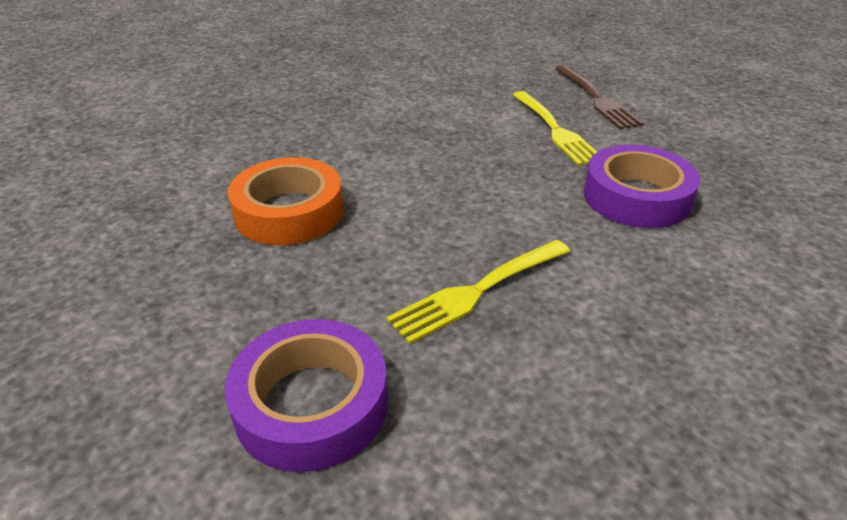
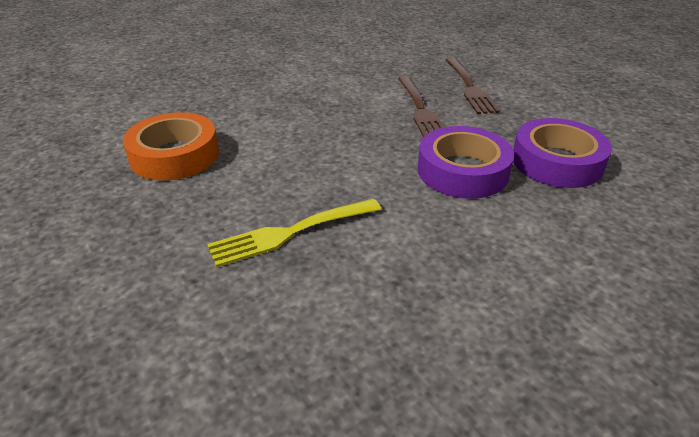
camera: 10 degrees right, 0 degrees up
purple tape [225,319,388,472] -> purple tape moved to [513,118,612,188]
yellow fork [513,91,597,166] -> brown fork [398,76,444,138]

